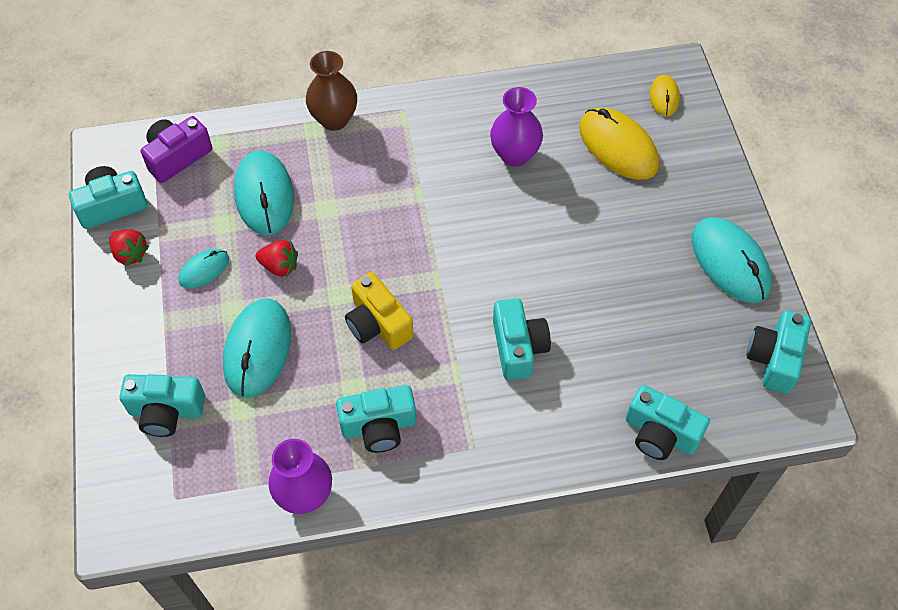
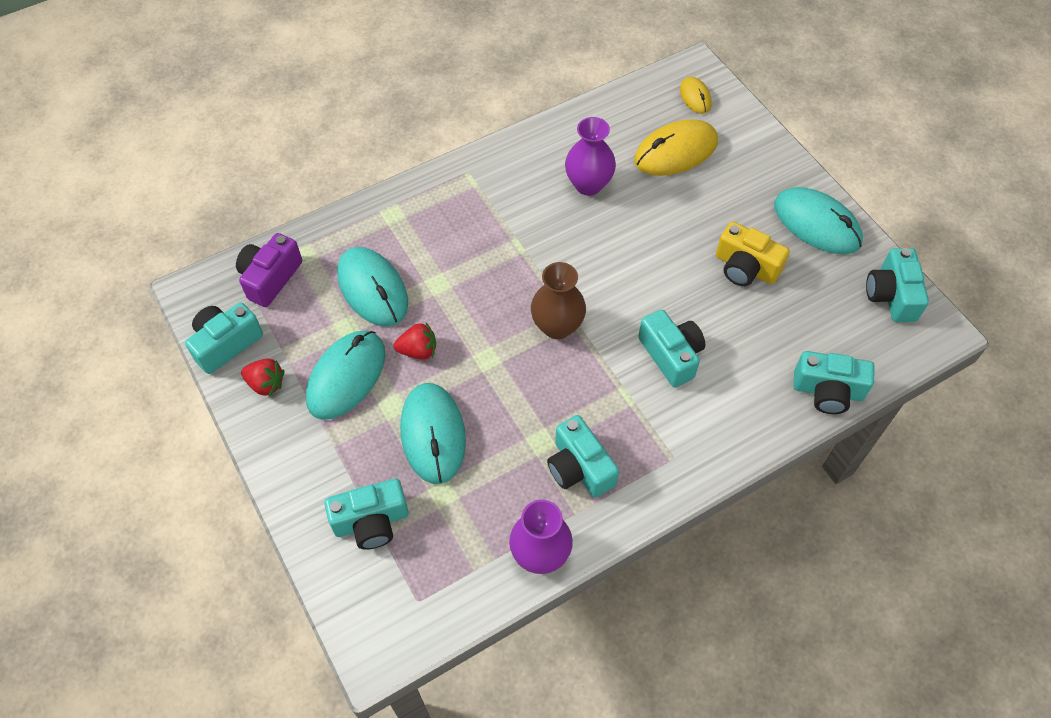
camera: 20 degrees left, 0 degrees up
turquoise mouse [179,249,229,289] -> turquoise mouse [306,331,385,420], size x1.87
brown vase [306,51,357,131] -> brown vase moved to [531,262,586,339]
turquoise camera [336,385,416,453] -> turquoise camera turned 90 degrees clockwise [547,415,619,498]
yellow camera [345,272,414,350] -> yellow camera moved to [716,222,790,286]
yellow mouse [579,108,659,180] -> yellow mouse turned 60 degrees counterclockwise [634,119,718,176]

